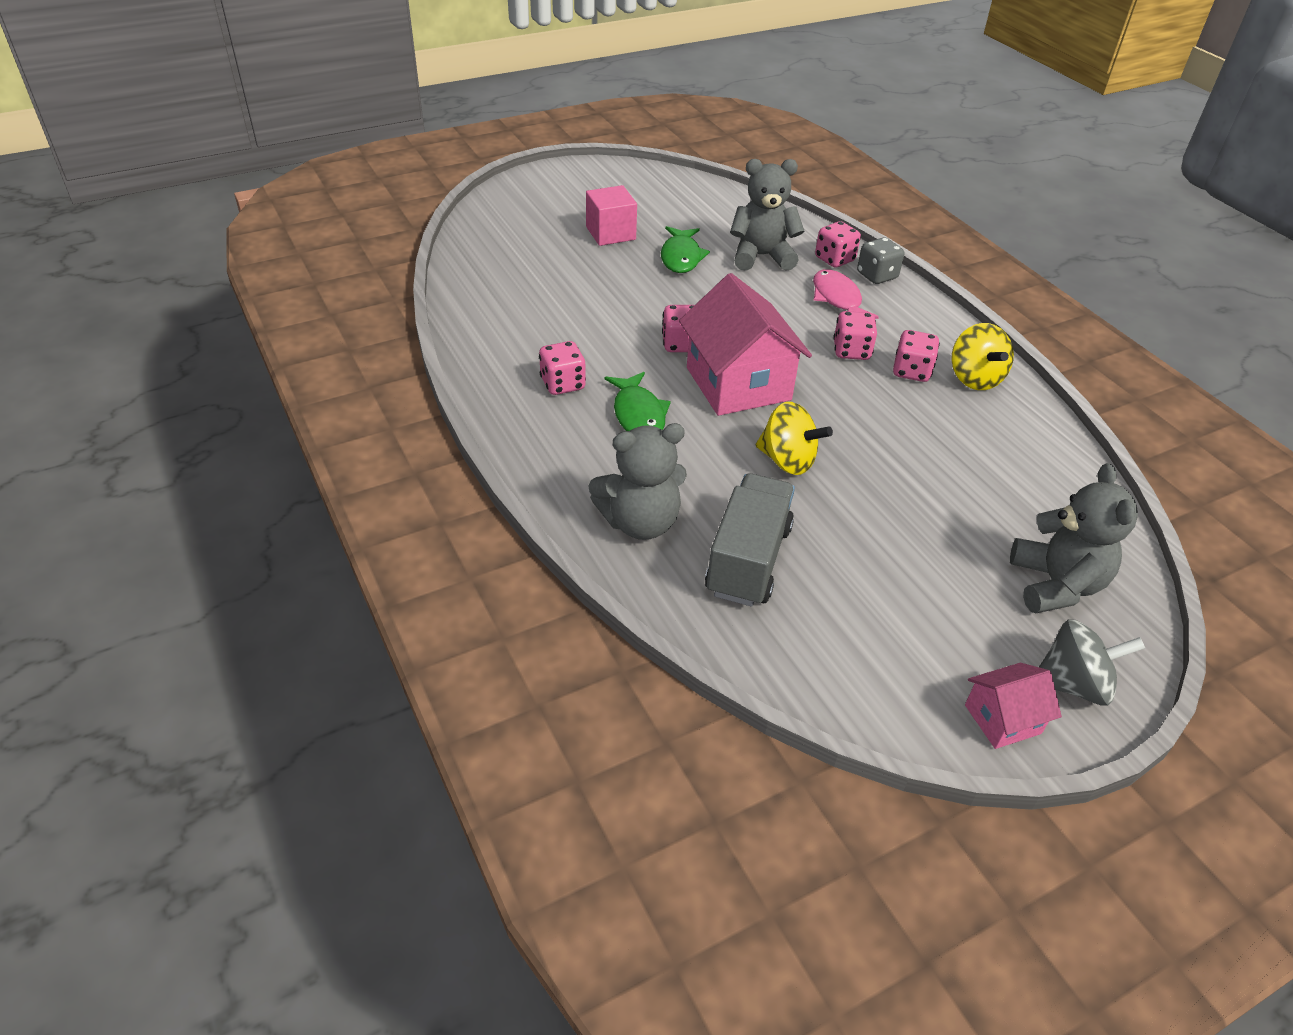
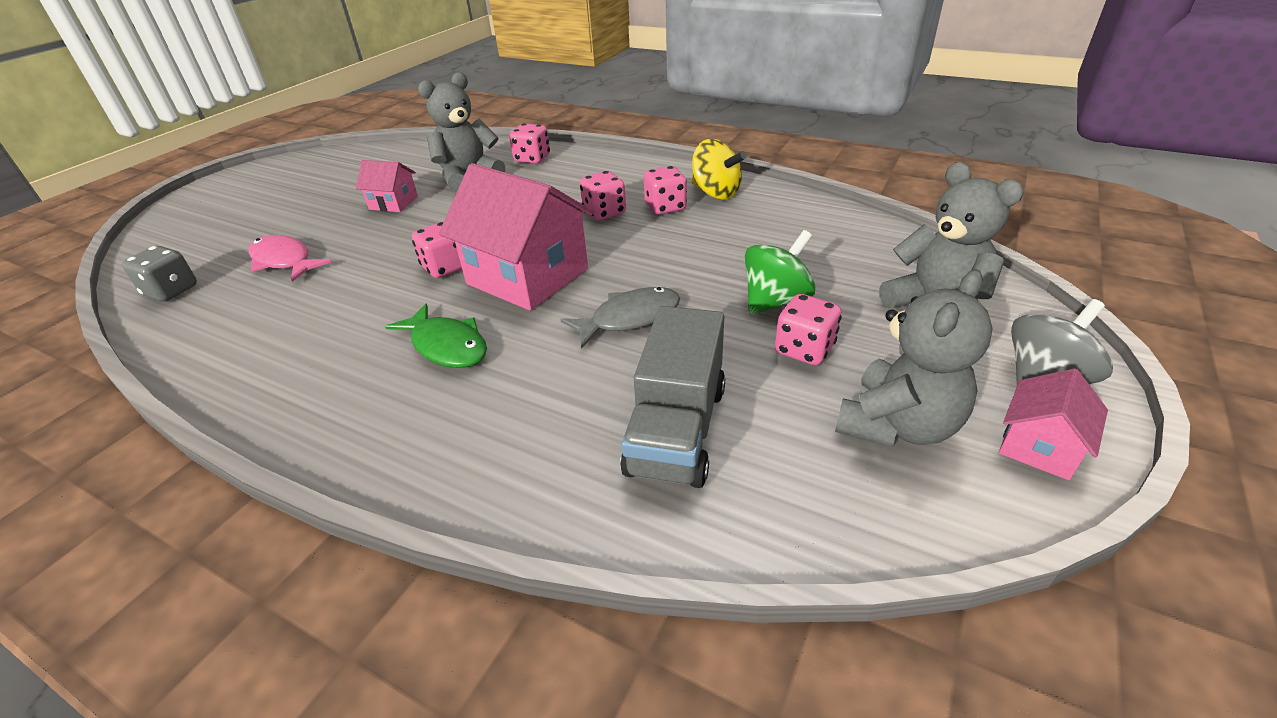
camera: 30 degrees left, 5 degrees down
pink dice [539,341,586,395] -> pink dice moved to [775,294,842,365]
pink cube [586,185,637,246] -> none
grey teddy bear [589,423,687,540] -> grey teddy bear moved to [835,269,993,447]
green fish [661,226,710,273] -> pink house [356,160,418,212]
grey truck [705,473,795,607] -> grey truck turned 150 degrees counterclockwise [620,306,725,488]
yellow spinning top [756,402,833,475] -> grey fish [561,287,680,349]
pink fish [813,269,879,319] -> pink fish moved to [249,235,331,282]
grey dice [857,237,904,284] -> grey dice moved to [122,246,197,302]
none -> green spinning top [745,230,816,315]

